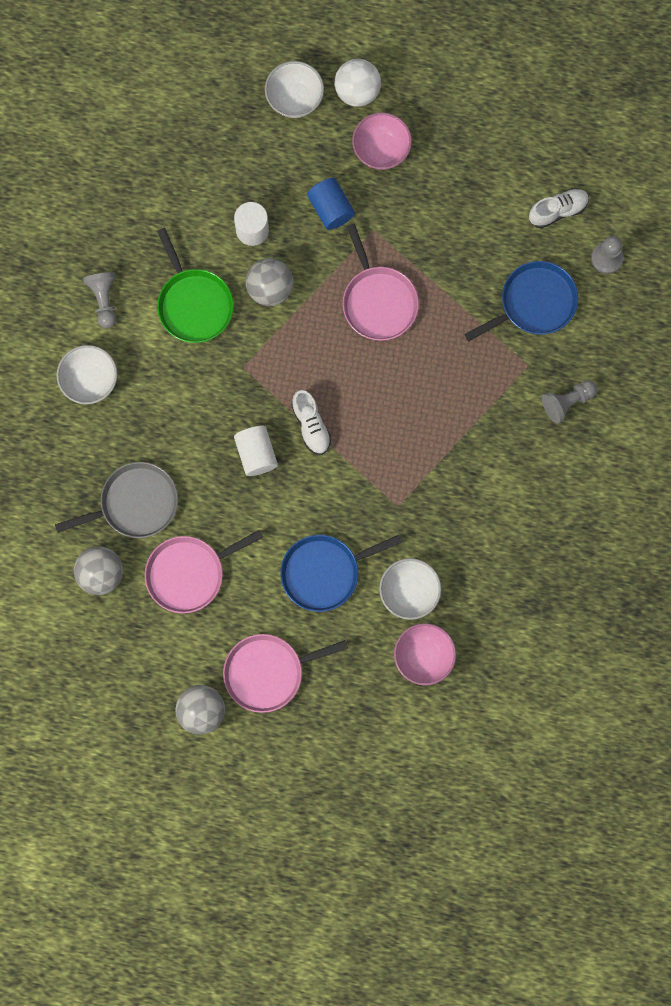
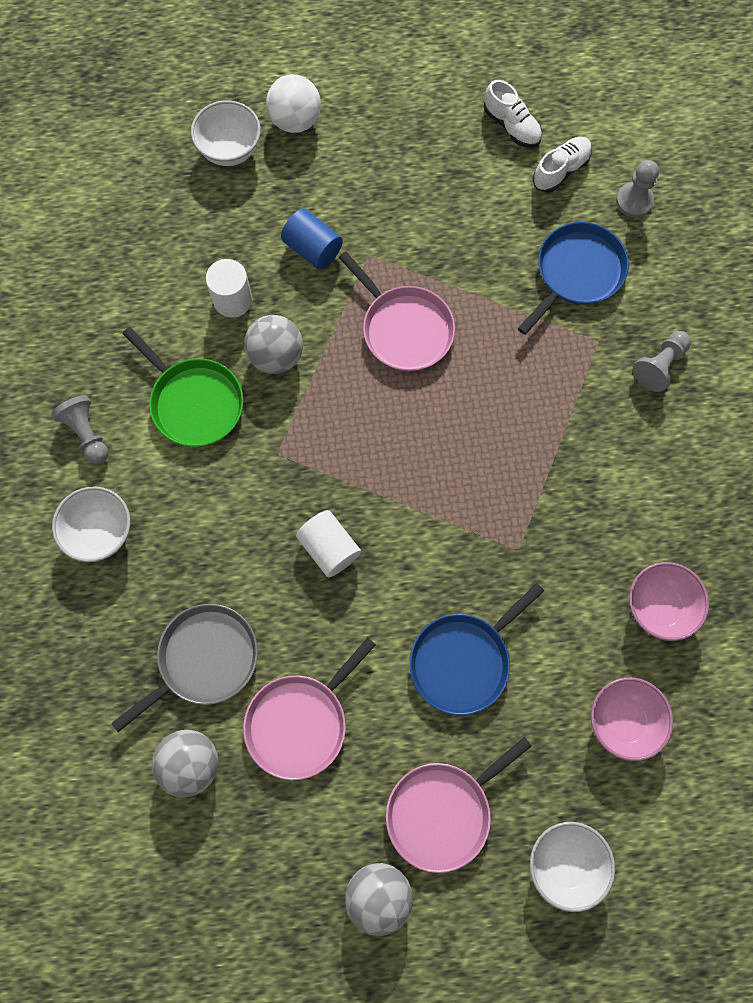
camera: 20 degrees left, 5 degrees down
white shoe [291,390,331,455] -> white shoe moved to [484,80,542,148]
pink bowl [352,113,412,170] -> pink bowl moved to [629,562,709,641]
white bowl [379,558,441,620] -> white bowl moved to [530,822,615,912]

